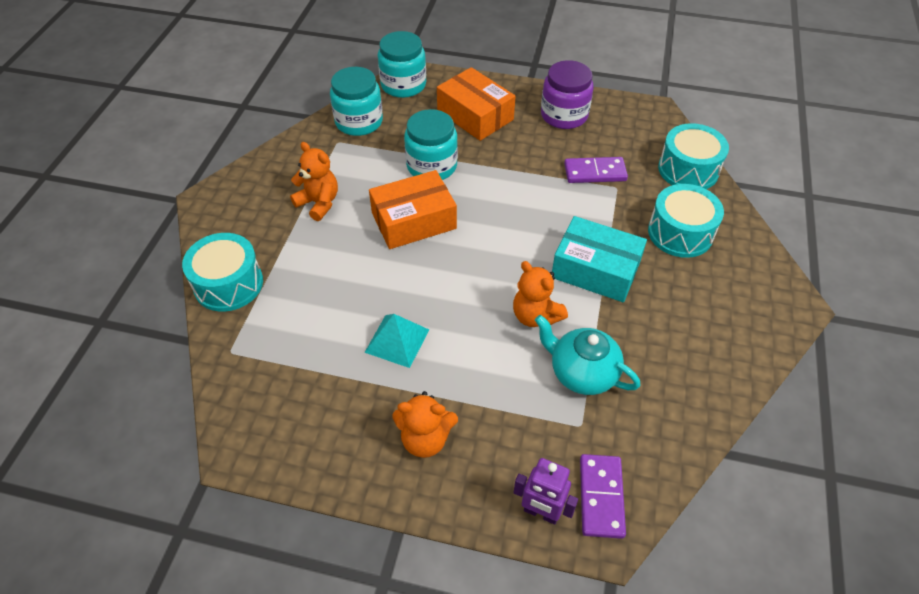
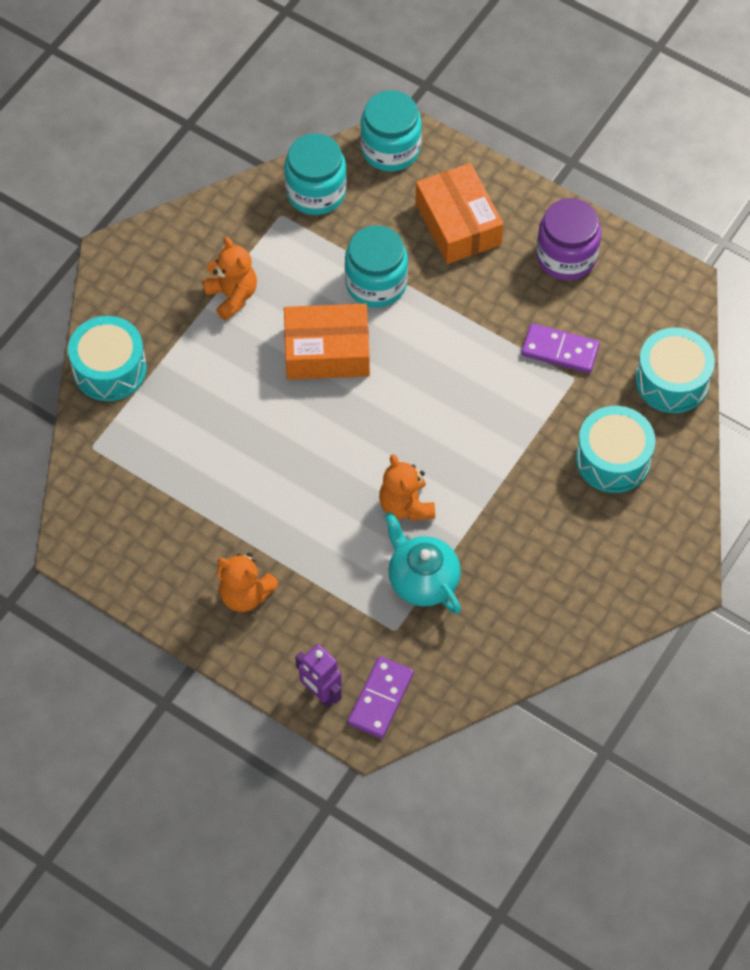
camera: 20 degrees right, 10 degrees up
turquoise pyramid [364,314,429,368] -> none
turquoise box [552,216,647,302] -> none

